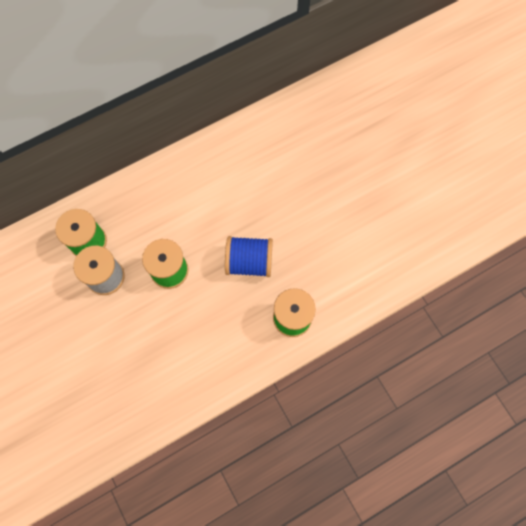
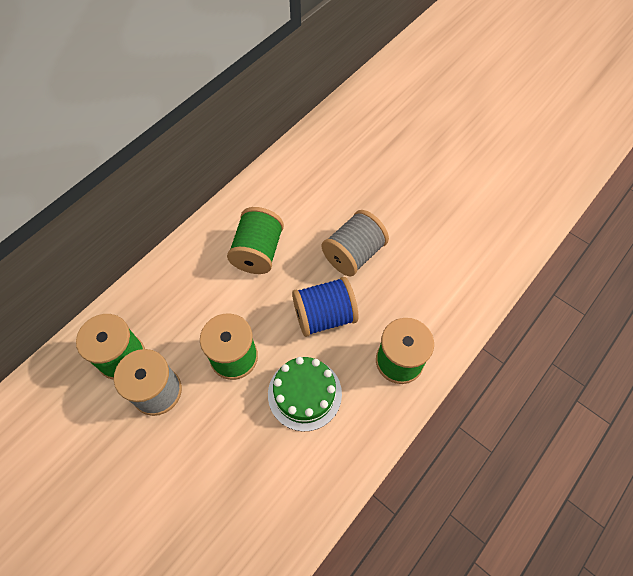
camera: 20 degrees left, 10 degrees down
none -> green spool [227,207,284,274]
none -> green cake [268,357,342,431]
none -> grey spool [322,210,389,276]

